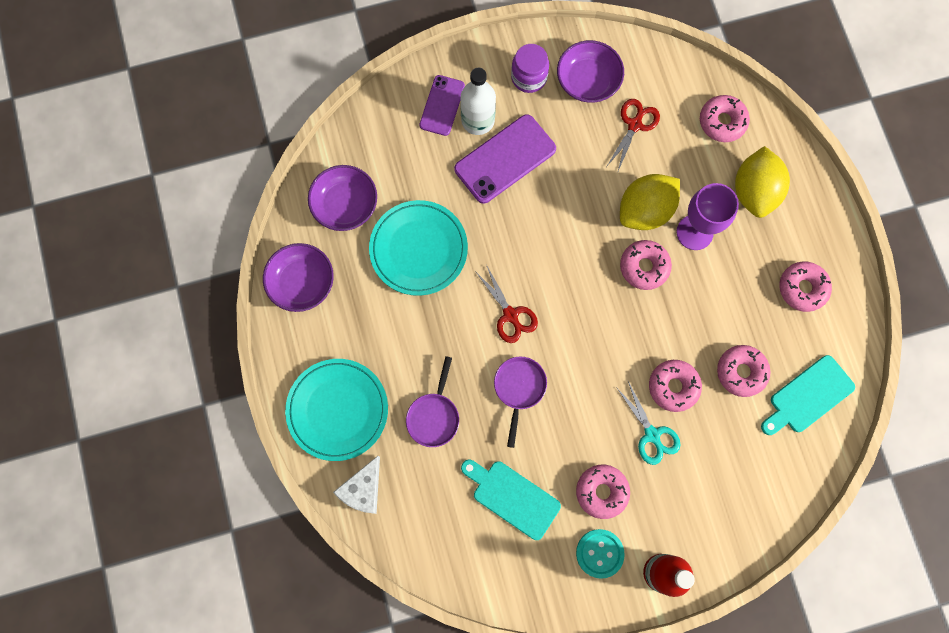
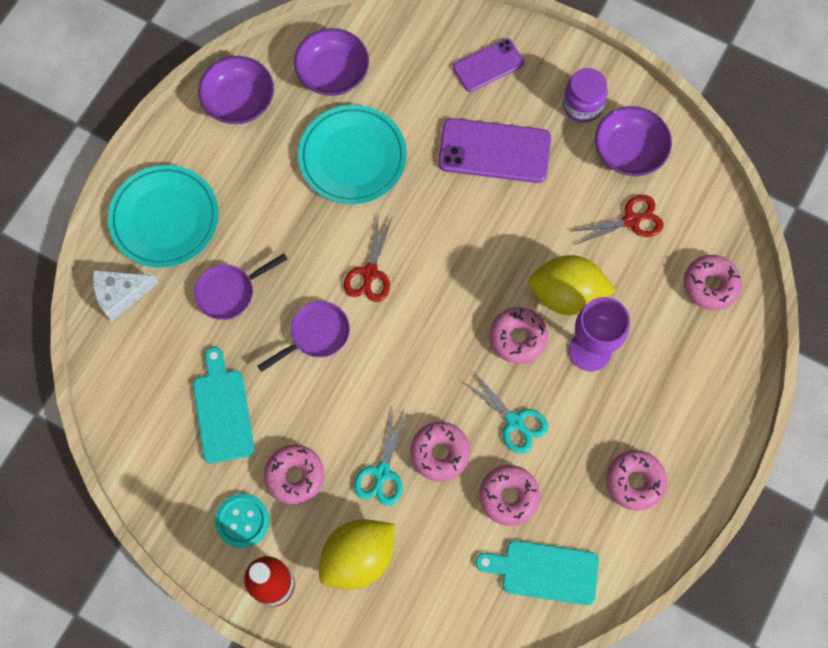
camera: 45 degrees right, 5 degrees down
white bottle [460,68,496,135] -> none
yellow lemon [735,146,790,218] -> yellow lemon moved to [319,519,395,589]
none -> turquoise scissors [462,371,548,454]

